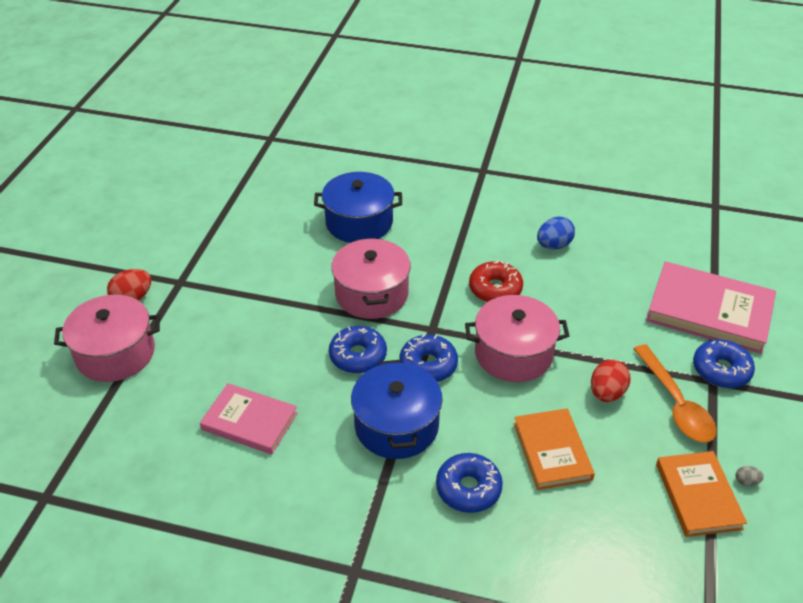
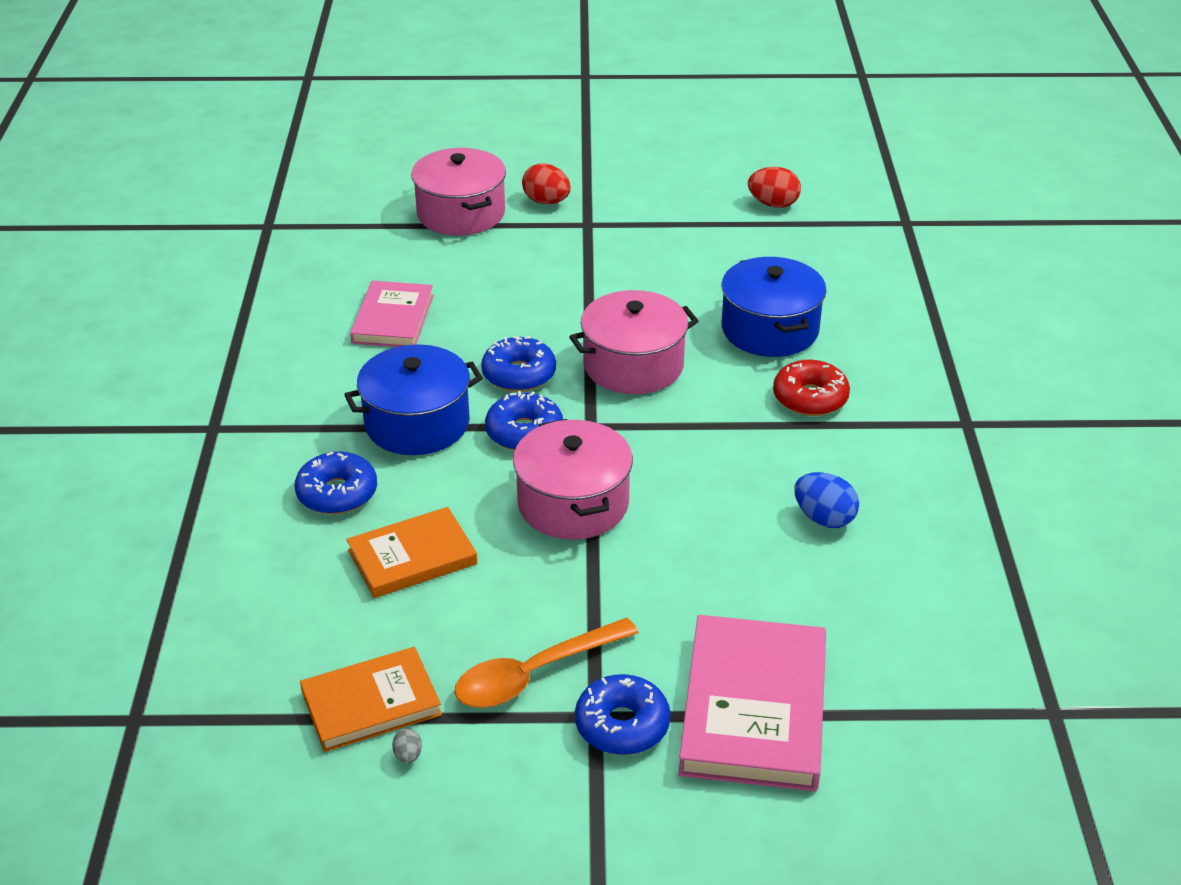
camera: 75 degrees right, 5 degrees down
red donut [469,260,523,302] -> red donut moved to [773,360,850,416]
red egg [591,360,631,402] -> red egg moved to [748,167,801,208]

